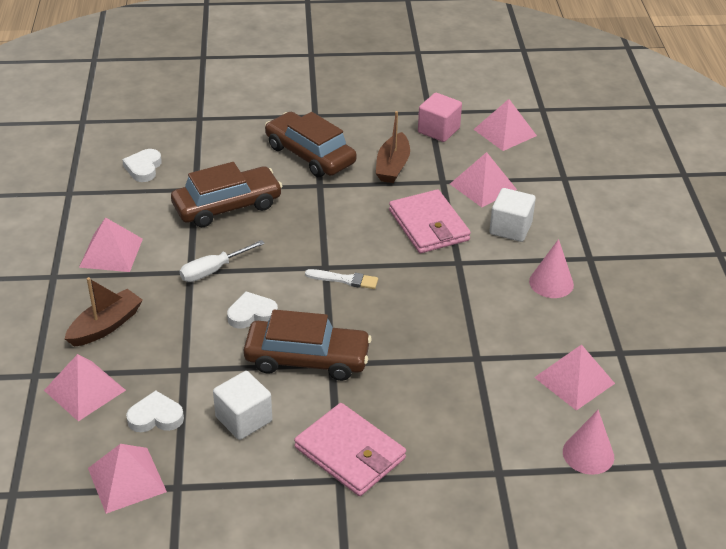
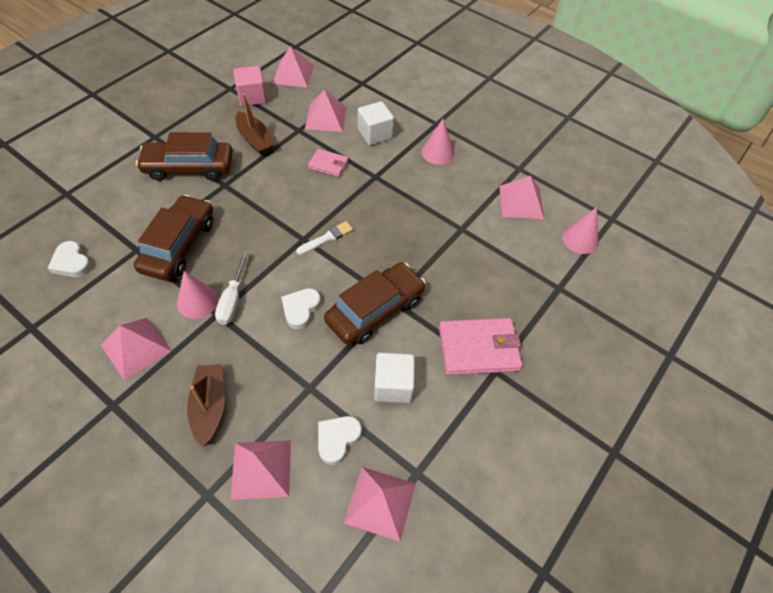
camera: 50 degrees left, 15 degrees up
pink wallet [389,189,471,253] -> pink wallet [308,149,348,177], size x0.56
none -> pink cone [177,271,218,319]

